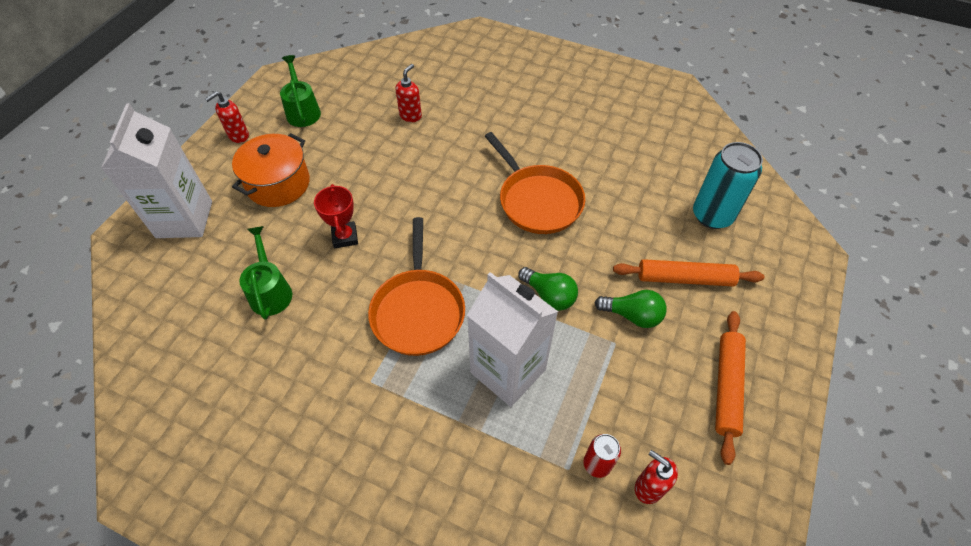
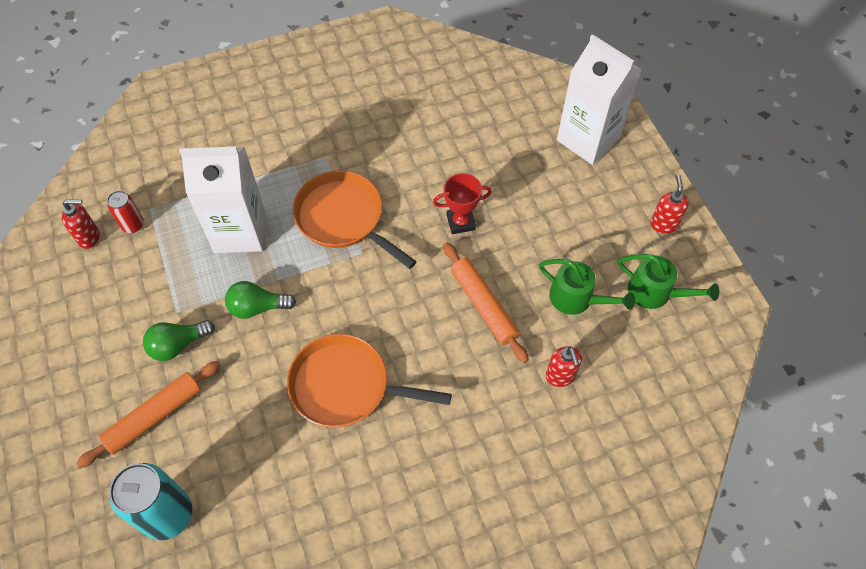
camera: 135 degrees right, 5 degrees up
orange pot [232,133,310,207] -> none
green watering can [239,226,292,319] -> green watering can moved to [539,259,635,315]
red trophy [314,184,358,248] -> red trophy turned 45 degrees counterclockwise [433,173,492,234]
orange rolling pin [715,311,746,465] -> orange rolling pin moved to [443,243,529,363]

